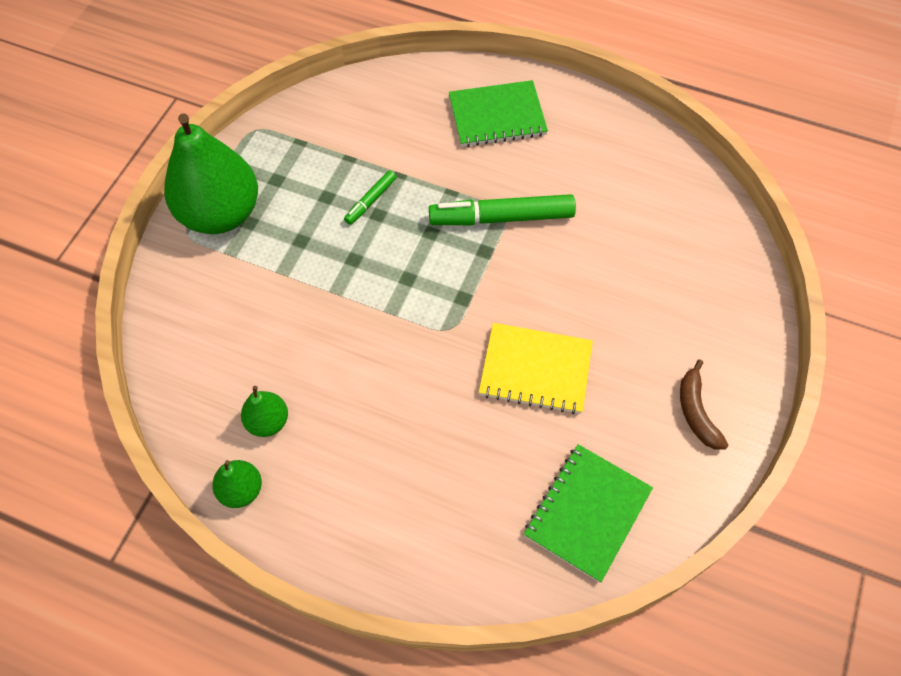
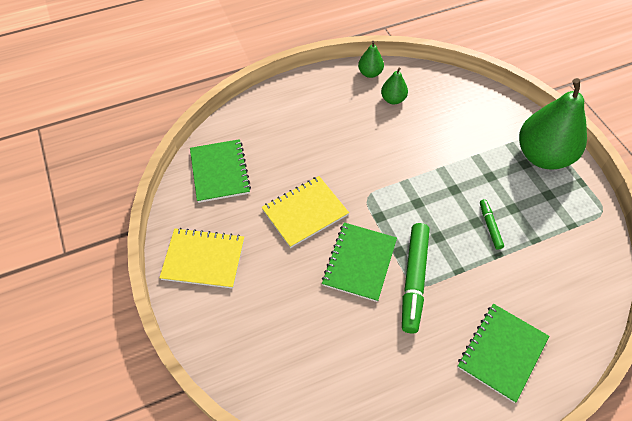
camera: 135 degrees right, 5 degrees down
green marker [429,194,576,225] -> green marker turned 150 degrees clockwise [402,223,430,333]
brown banana [680,359,729,450] -> yellow notebook [159,228,244,289]
none -> green notebook [322,223,397,302]

